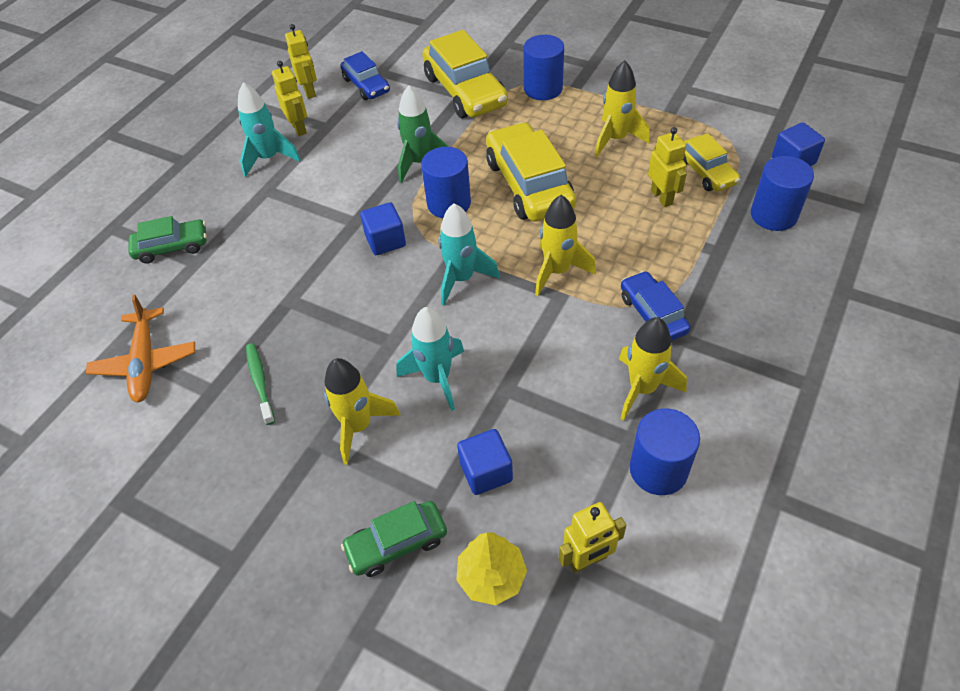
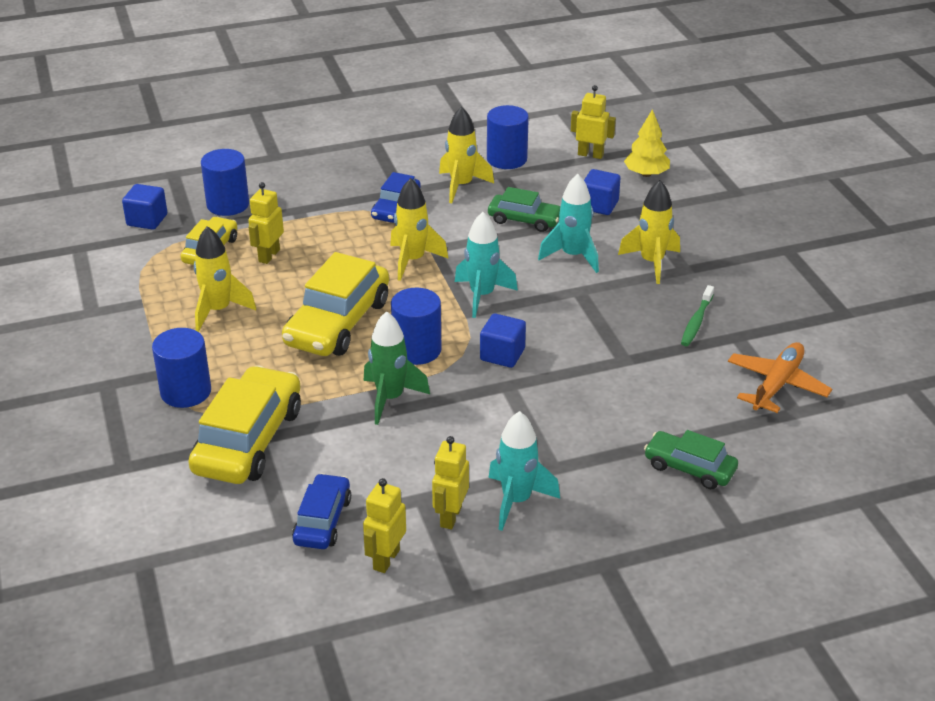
camera: 140 degrees left, 15 degrees down
green car [341,501,447,577] -> green car moved to [488,187,561,232]

